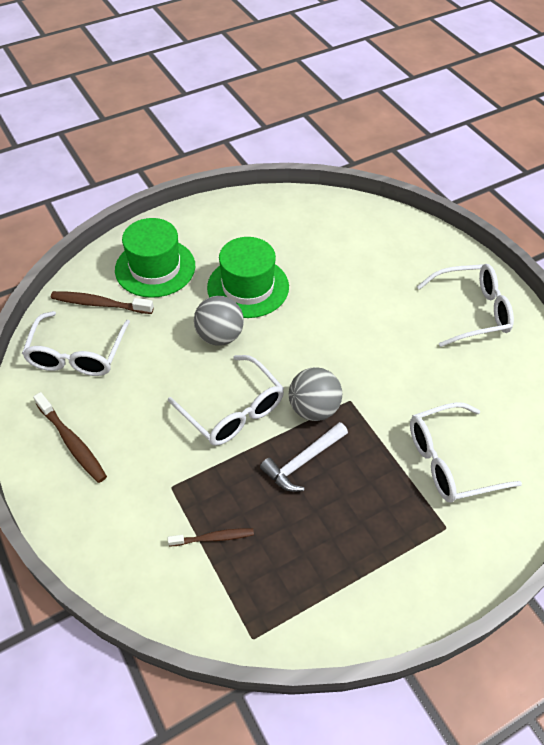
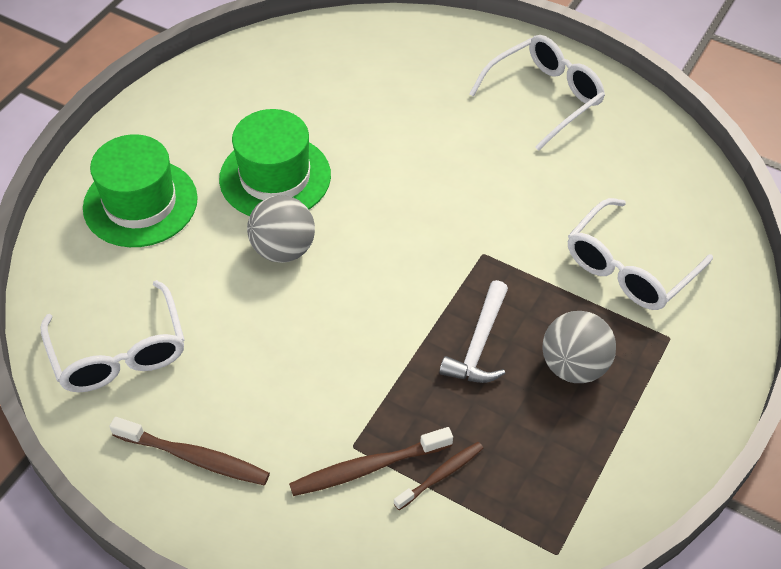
camera: 30 degrees left, 0 degrees up
brown toothbrush [51,291,154,314] -> brown toothbrush moved to [289,427,453,496]
white glasses [168,355,284,446] -> none
grey ball [289,367,342,421] -> grey ball moved to [542,311,616,383]

